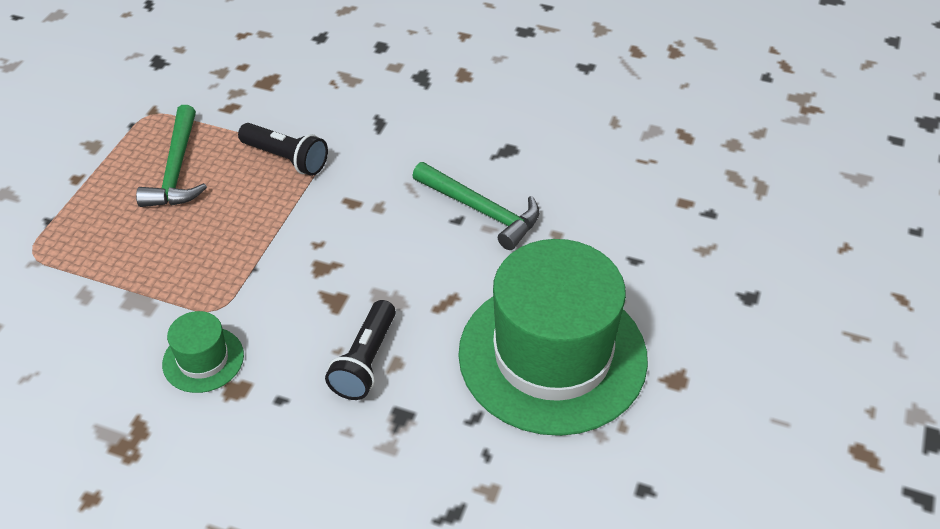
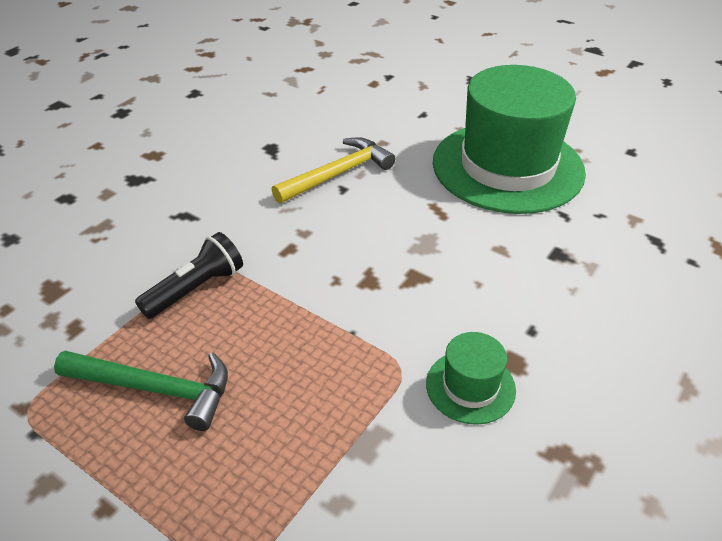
camera: 75 degrees left, 5 degrees down
black flashlight [325,300,396,400] -> none
green hammer [412,162,540,250] -> yellow hammer [272,137,395,204]

